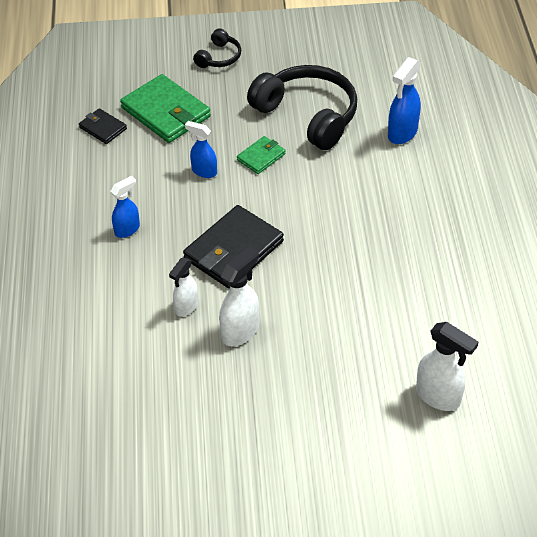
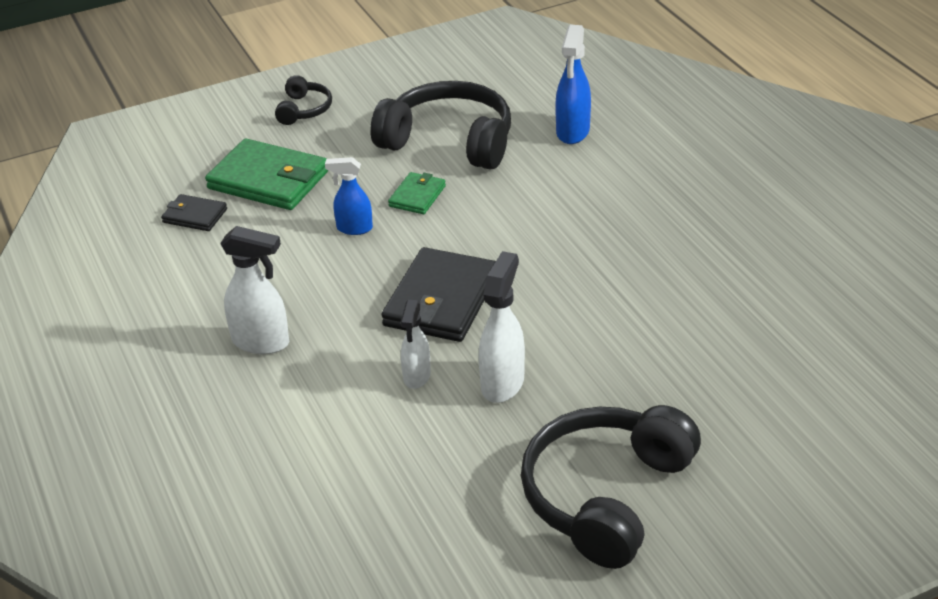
camera: 20 degrees left, 10 degrees down
blue spray bottle [110,176,140,238] -> none
white spray bottle [416,322,478,411] -> white spray bottle moved to [220,226,289,354]
none -> black headphones [521,405,701,569]

